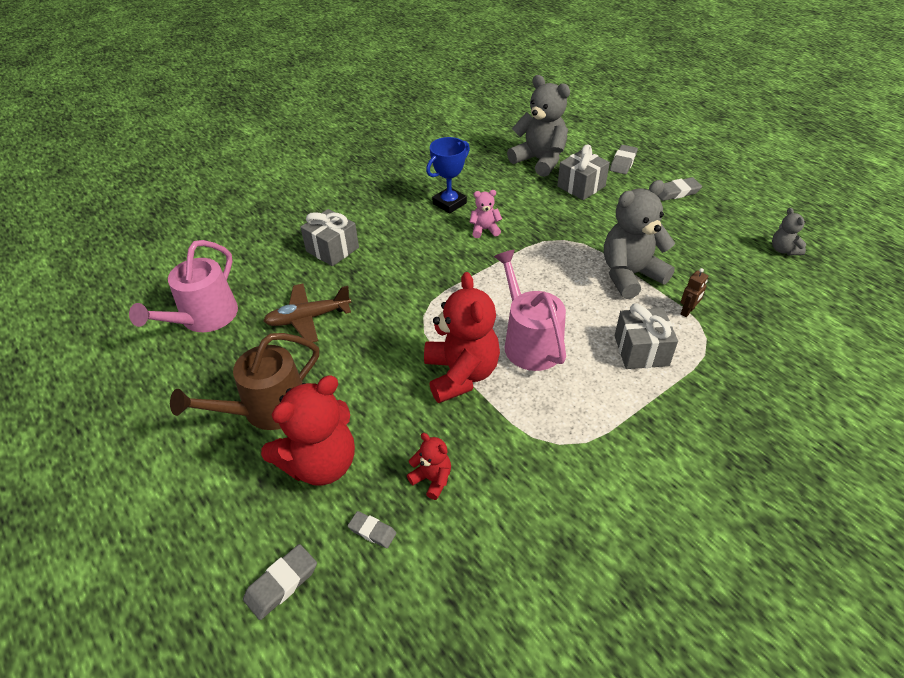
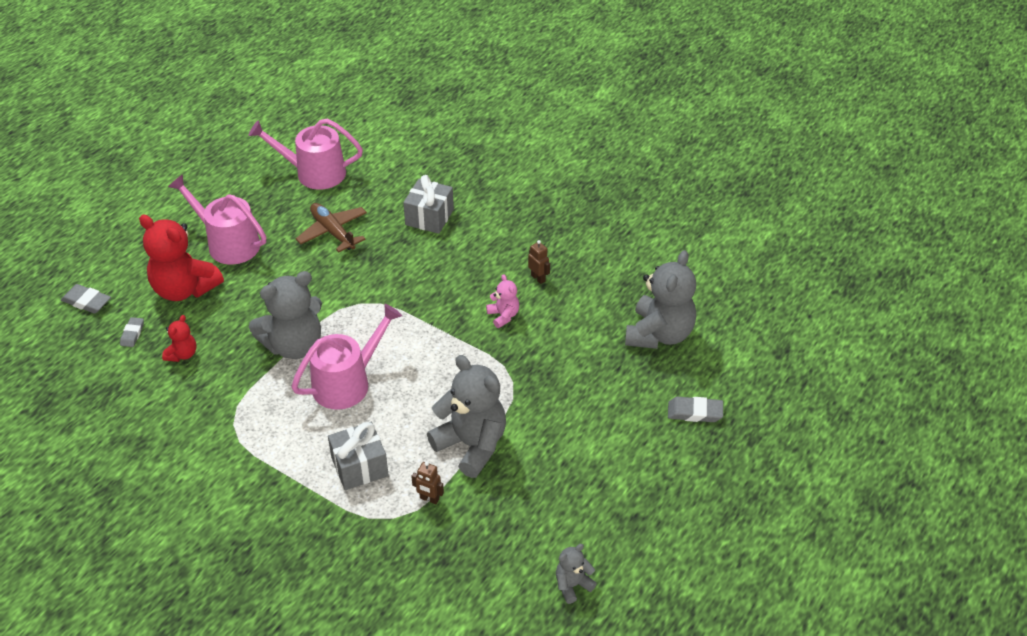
camera: 70 degrees right, 0 degrees up
brown watering can [170,333,319,430] -> pink watering can [168,174,266,265]
red teddy bear [424,272,500,403] -> grey teddy bear [249,271,322,359]
blue trophy [426,137,470,214] -> brown robot [528,240,550,284]
grey gift [557,144,610,200] -> none
grey eraser [658,177,702,201] -> none

